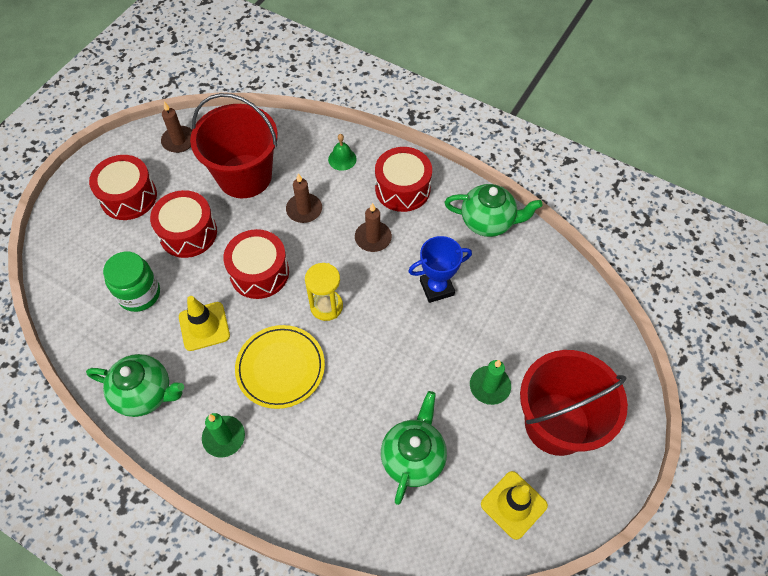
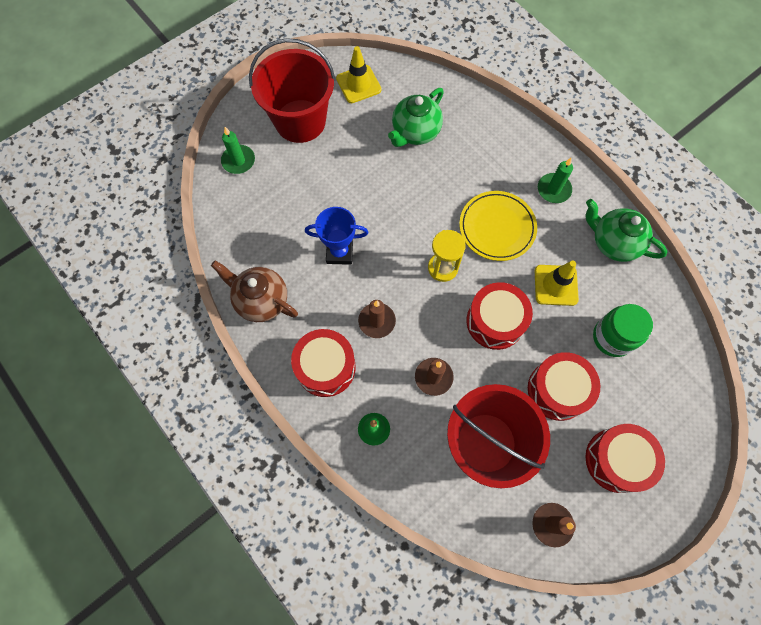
camera: 160 degrees left, 10 degrees up
green teapot [444,184,543,237] -> brown teapot [211,261,298,322]
green candle [470,360,511,405] -> green candle moved to [221,127,255,174]

